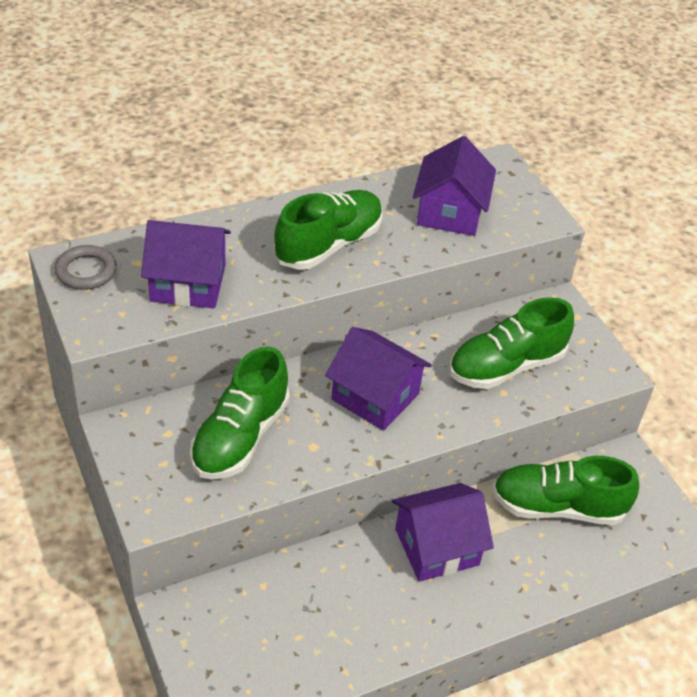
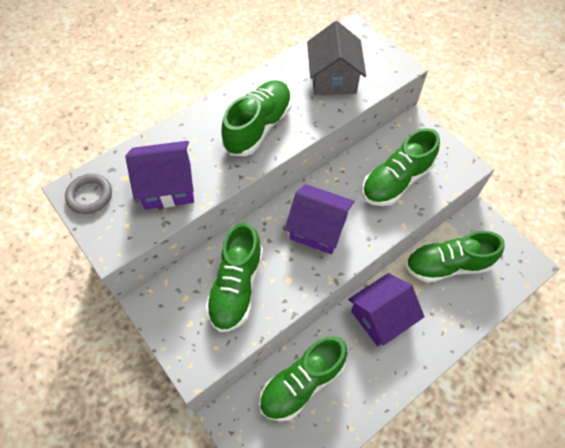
camera: 10 degrees left, 15 degrees up
purple house [413,136,496,236] -> grey house [307,21,366,95]
none -> green shoe [259,336,348,421]

